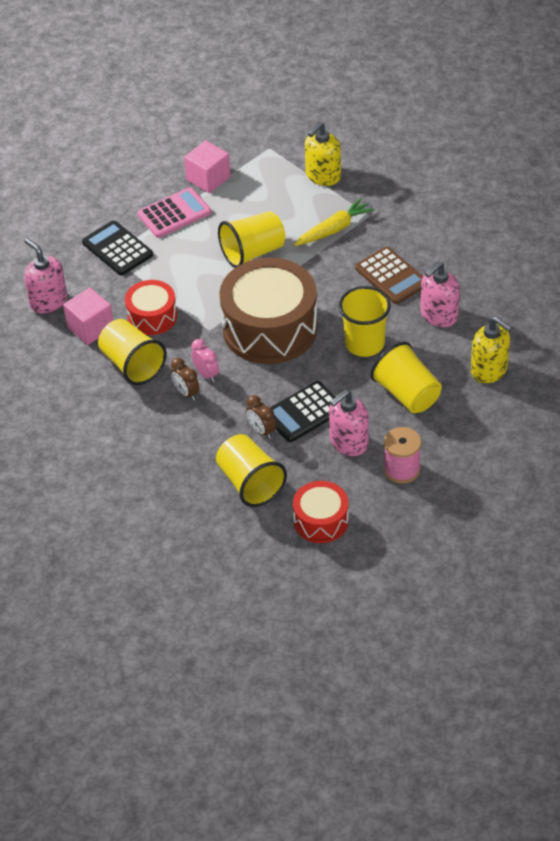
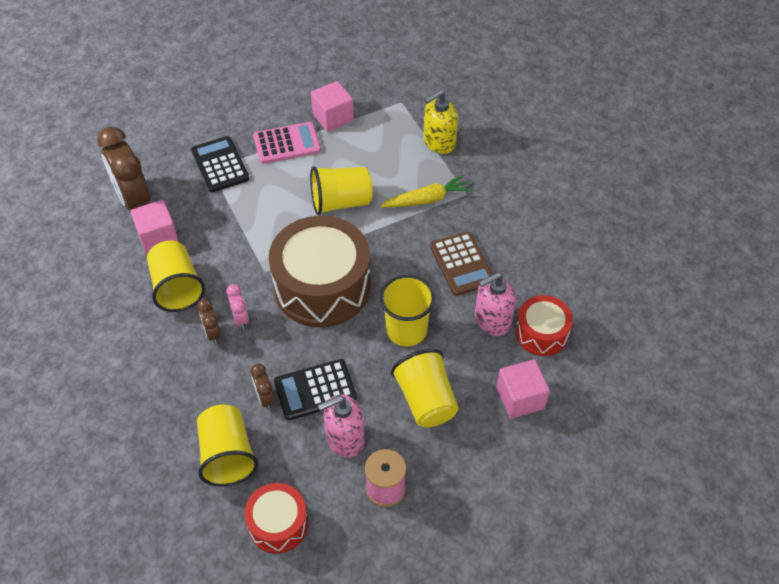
camera: 15 degrees right, 5 degrees up
pink soap dispenser [24,238,67,314] -> brown clock [97,126,150,210]
red drum [125,280,177,335] -> red drum moved to [515,295,573,356]
yellow soap dispenser [471,316,512,383] -> pink cube [496,359,550,419]

